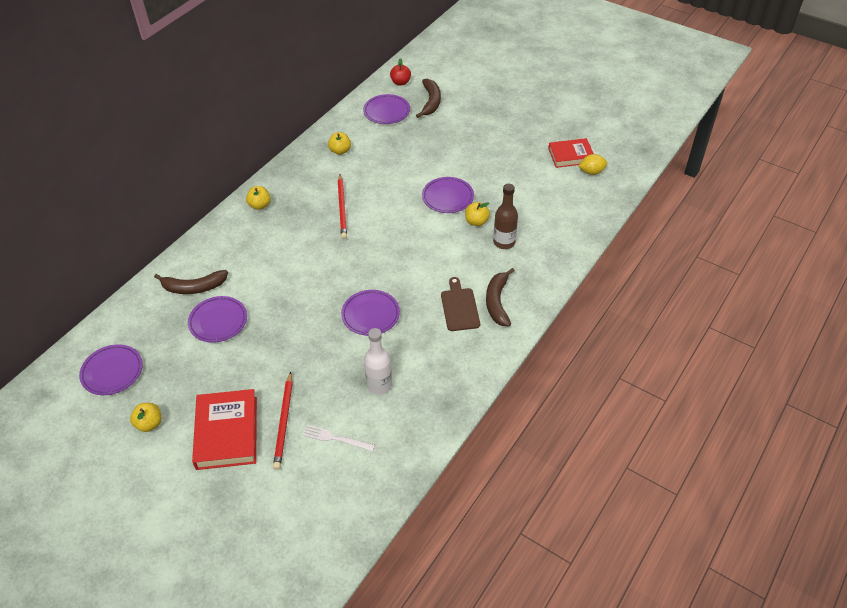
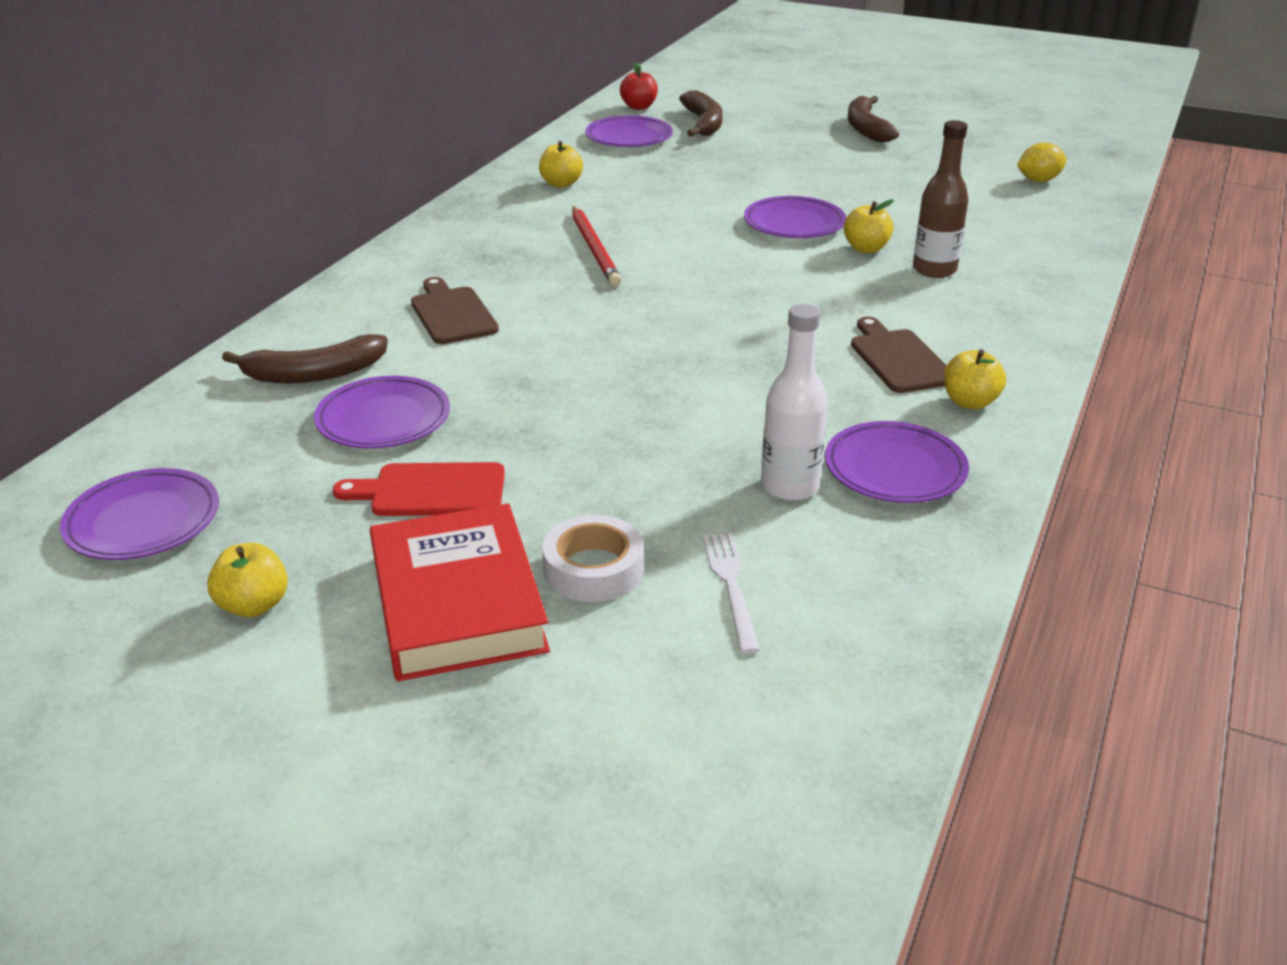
camera: 10 degrees left, 15 degrees down
yellow apple [246,186,271,210] -> yellow apple moved to [944,349,1006,409]
red pencil [273,372,293,470] -> white tape [542,515,644,602]
white fork [303,425,375,451] -> white fork turned 75 degrees clockwise [703,533,760,654]
purple plate [341,290,400,336] -> purple plate moved to [825,421,969,503]
brown banana [486,268,515,326] -> brown banana moved to [848,96,899,142]
red book [548,138,594,168] -> none
none -> red cutting board [333,462,505,516]
none -> brown cutting board [411,277,499,344]

